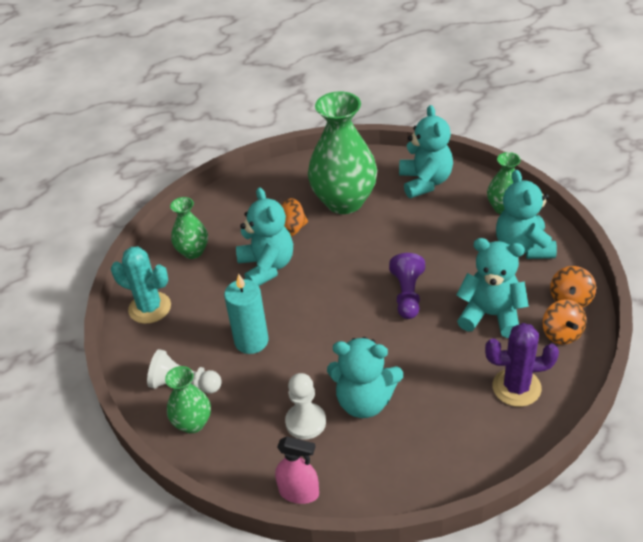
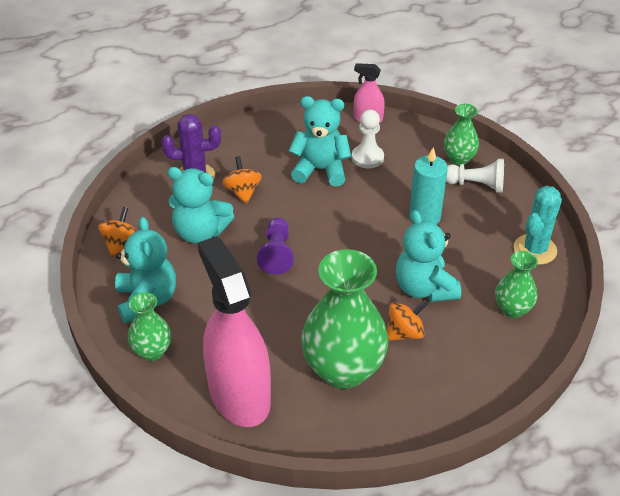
camera: 175 degrees right, 0 degrees up
turquoise cactus [111,246,171,324] -> turquoise cactus turned 75 degrees counterclockwise [514,186,562,265]
turquoise teddy bear [399,105,453,198] -> pink spray bottle [198,236,271,427]
orange spinning top [543,299,586,345] -> orange spinning top moved to [222,156,262,204]

